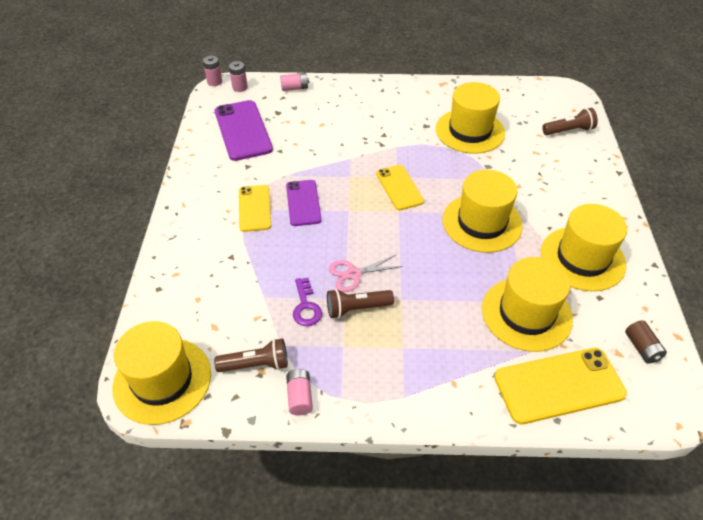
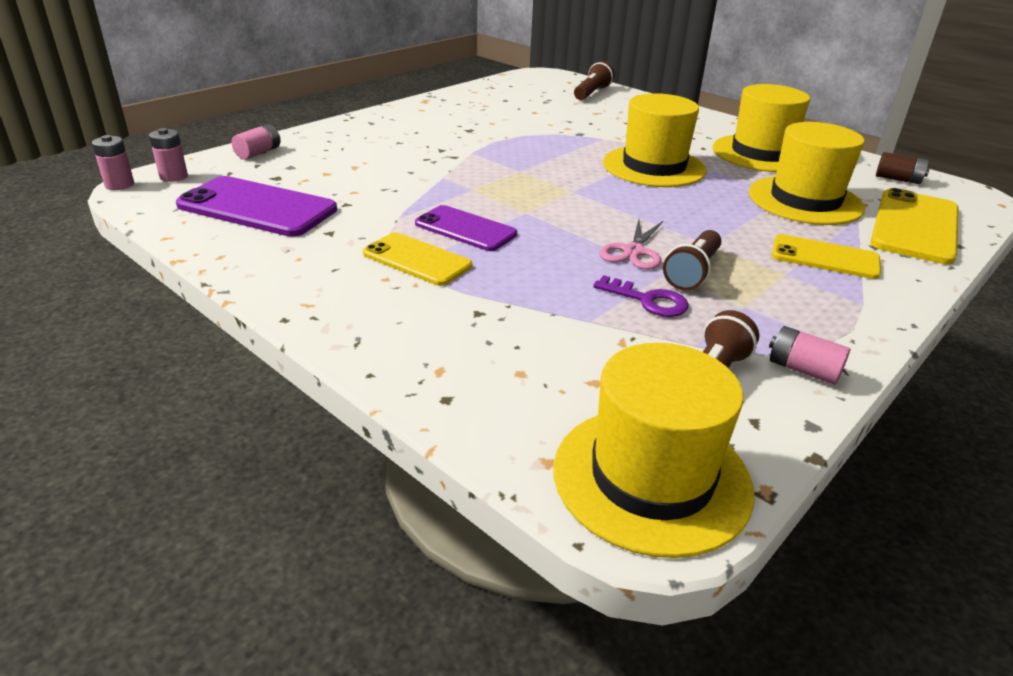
camera: 50 degrees left, 15 degrees down
yellow phone [376,165,424,210] -> yellow phone moved to [772,234,881,279]
yellow hat [436,82,505,154] -> none

